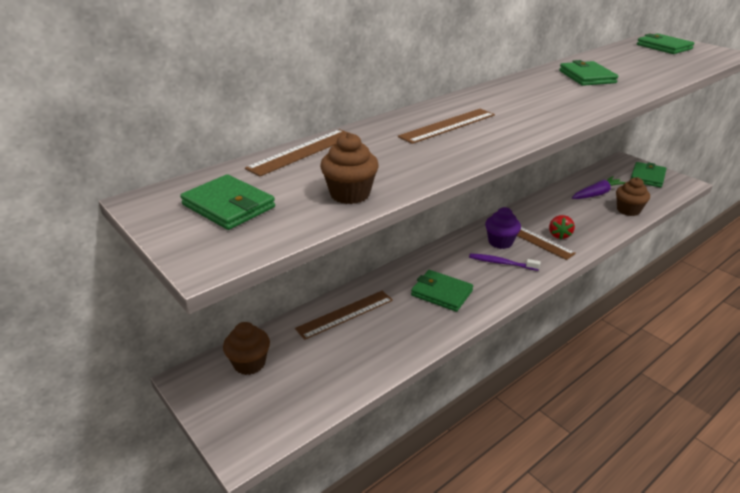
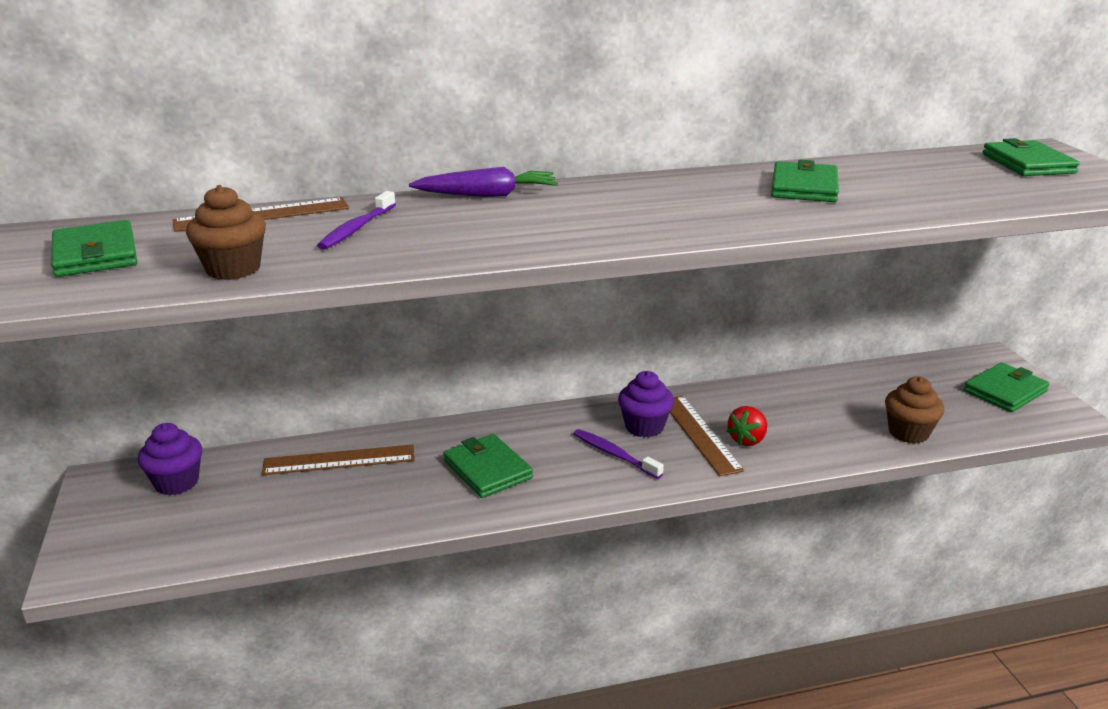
camera: 25 degrees right, 5 degrees down
brown cupcake [223,322,270,375] -> purple cupcake [138,423,202,495]
brown ruler [398,109,495,144] -> none
purple carrot [572,176,626,199] -> purple carrot moved to [409,167,558,197]
none -> purple toothbrush [317,191,396,250]

